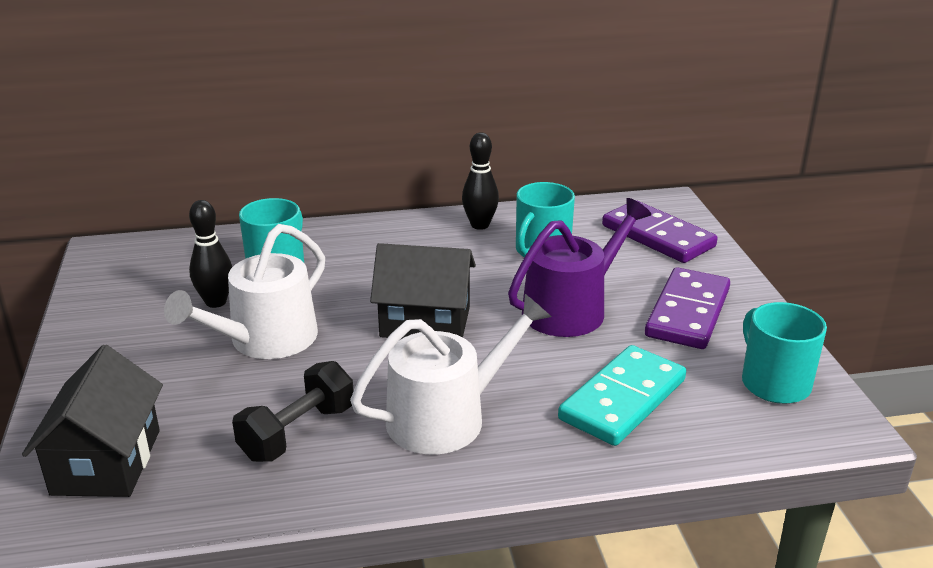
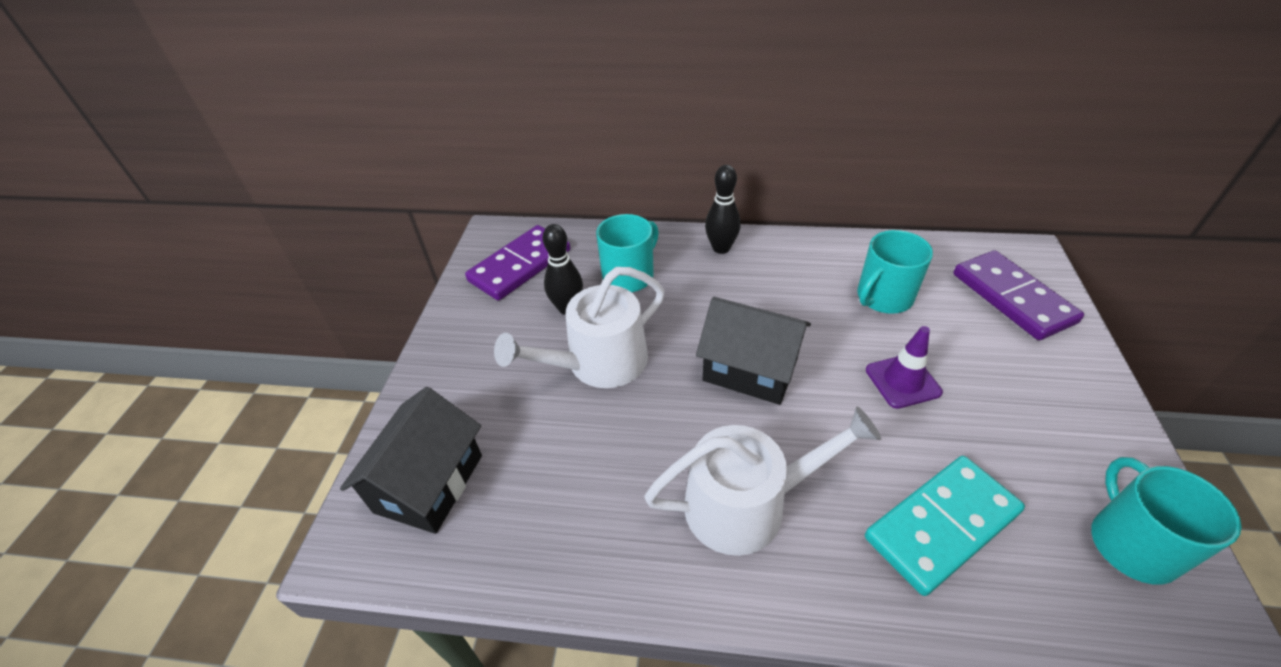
camera: 20 degrees right, 15 degrees up
black dumbbell [232,361,354,462] -> none
black bowling pin [462,132,499,230] -> black bowling pin moved to [705,165,741,254]
purple watering can [508,198,651,337] -> purple traffic cone [866,326,943,409]
purple domino [645,267,730,349] -> purple domino moved to [465,225,570,301]

